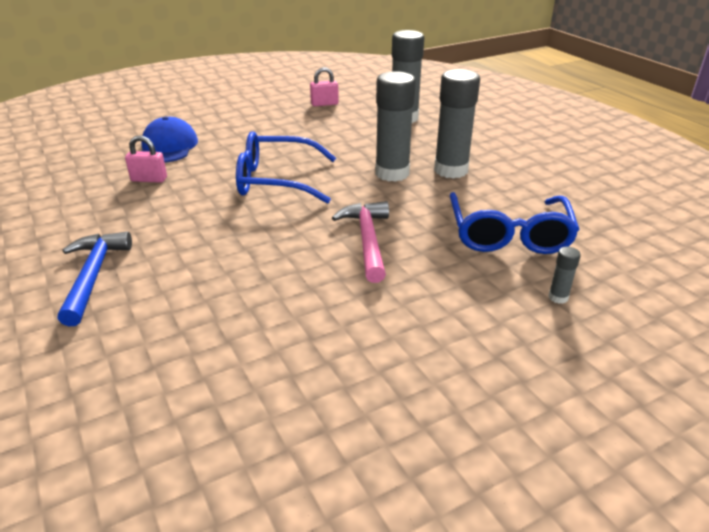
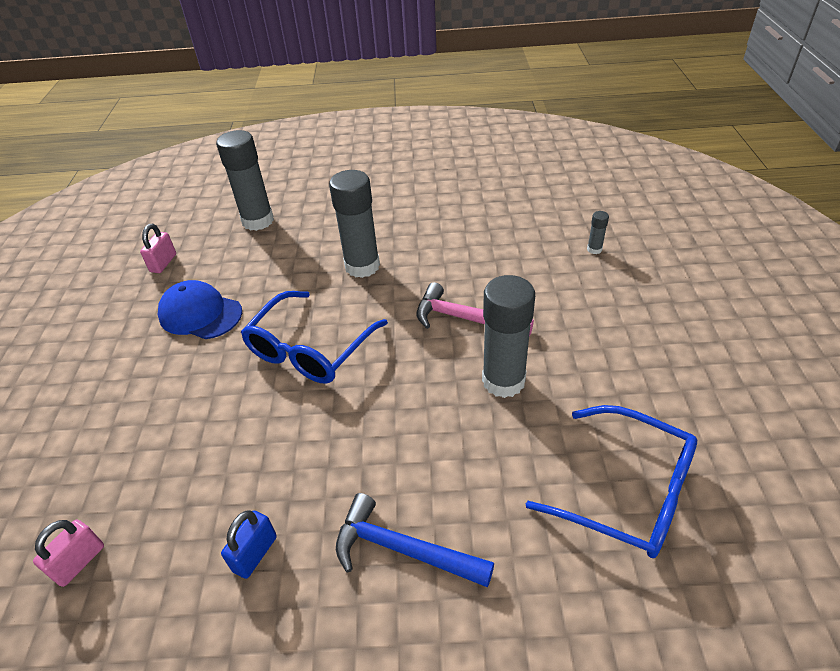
camera: 60 degrees left, 10 degrees up
pink padlock [125,135,167,183] -> pink padlock moved to [33,520,104,587]
blue cap [141,116,198,163] -> blue cap moved to [157,280,242,339]
grey glue stick [434,69,480,179] -> grey glue stick moved to [482,275,535,398]
blue glasses [450,192,580,254] -> blue glasses moved to [526,405,697,558]
none -> blue padlock [221,510,277,579]

